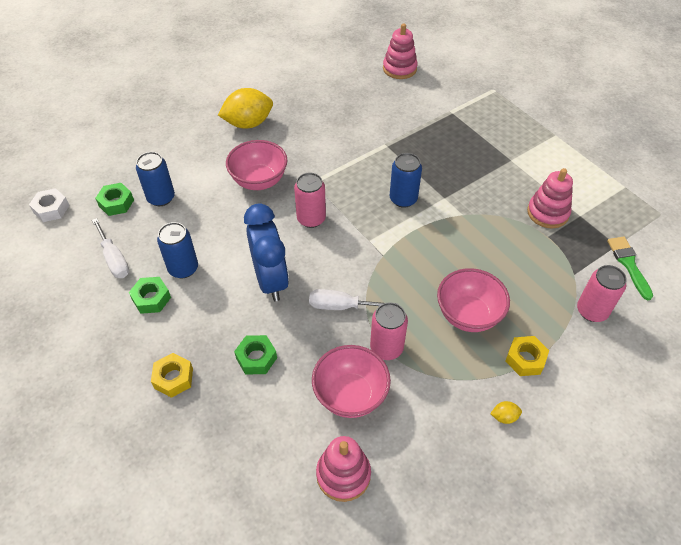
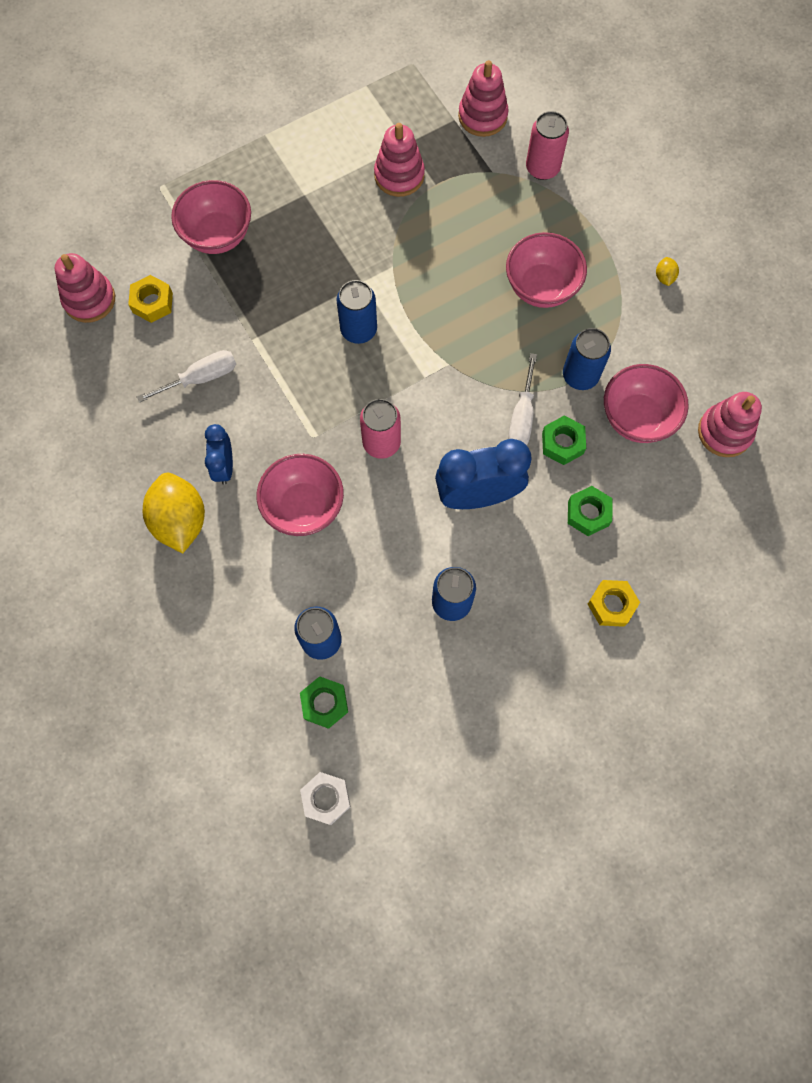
camera: 85 degrees left, 20 degrees up
white screwdriver [92,218,129,278] -> white screwdriver moved to [137,350,236,403]
green nut [129,277,171,314] -> green nut moved to [542,416,586,465]
pink can [370,302,408,360] -> blue can [563,328,611,390]
yellow nut [505,336,549,376] -> yellow nut moved to [128,275,173,323]
green brush [607,237,653,300] -> pink stacking toy [458,60,509,137]
none -> pink bowl [171,180,251,254]
none -> blue clock [205,424,233,485]

